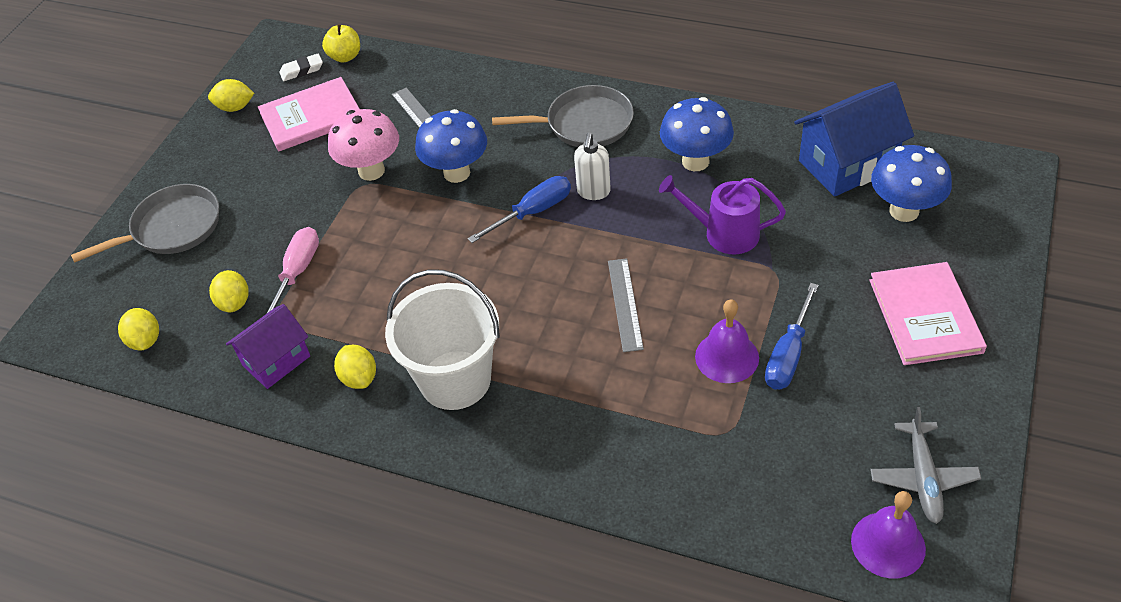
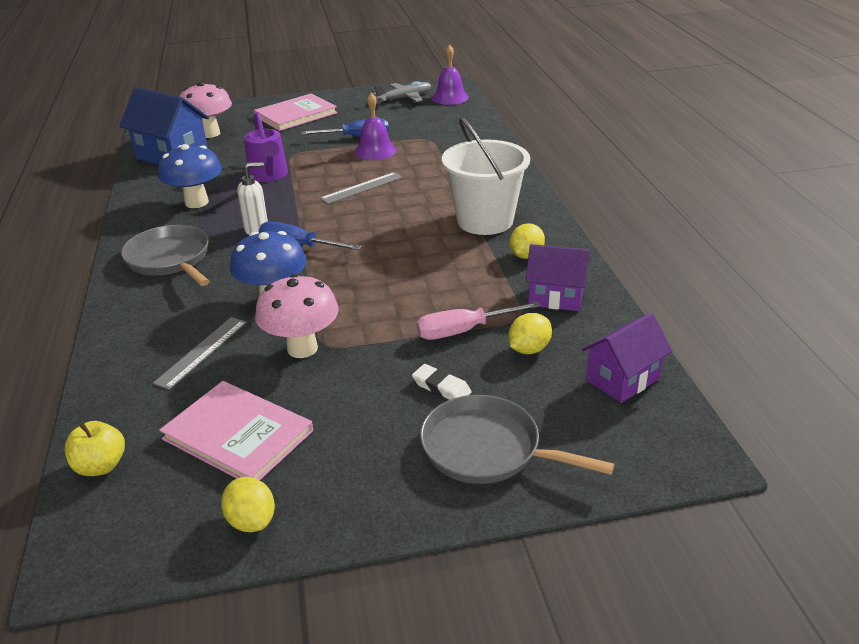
camera: 125 degrees left, 15 degrees down
yellow lemon [118,308,159,350] -> purple house [582,313,672,403]
white eraser [279,54,323,81] -> white eraser moved to [412,364,471,400]
blue mushroom [871,145,952,222] -> pink mushroom [179,82,232,138]

